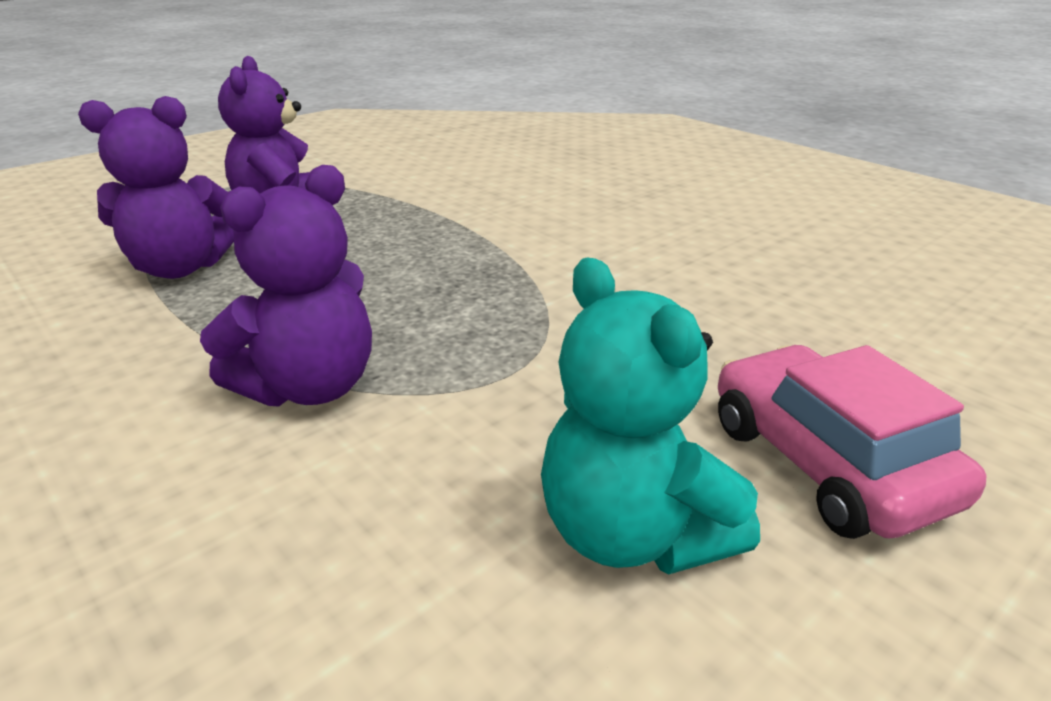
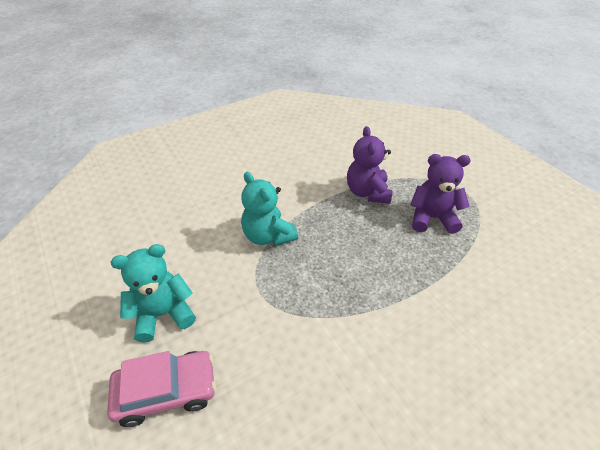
camera: 100 degrees right, 15 degrees up
purple teddy bear [200,165,372,407] -> turquoise teddy bear [241,172,298,246]

